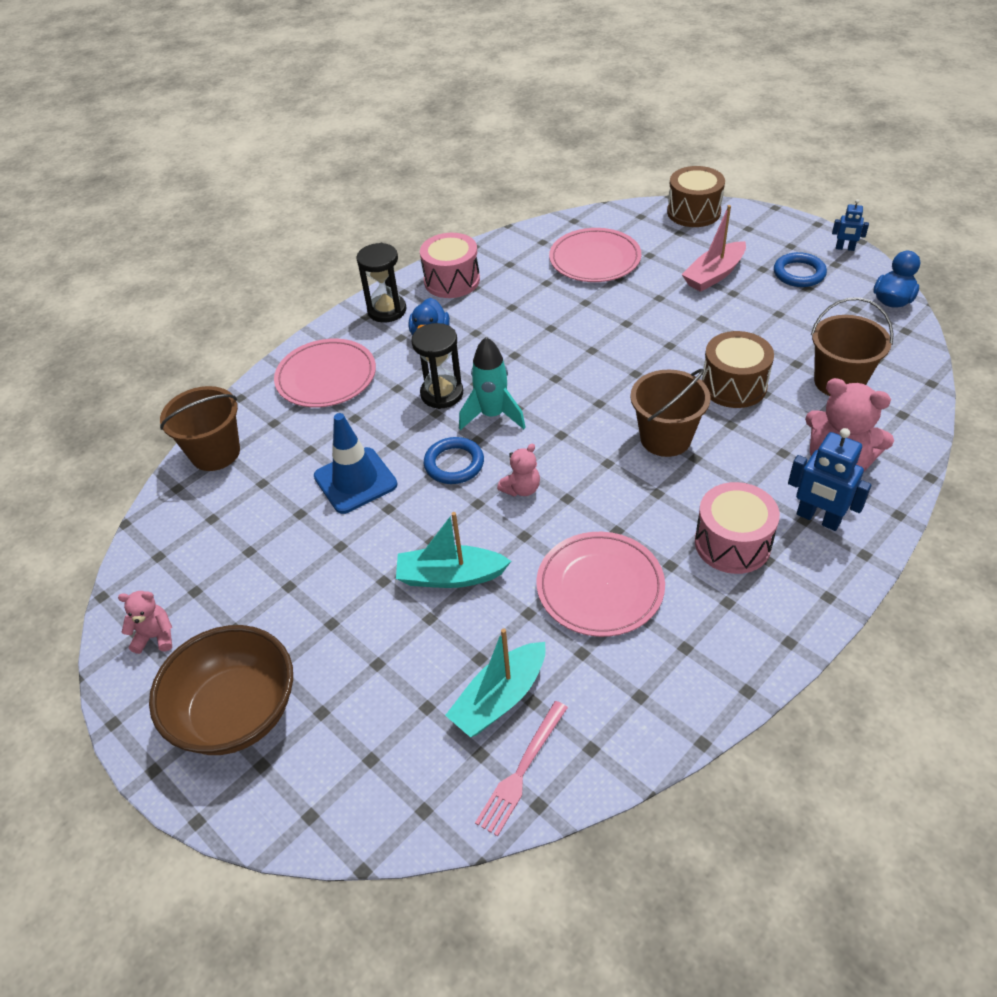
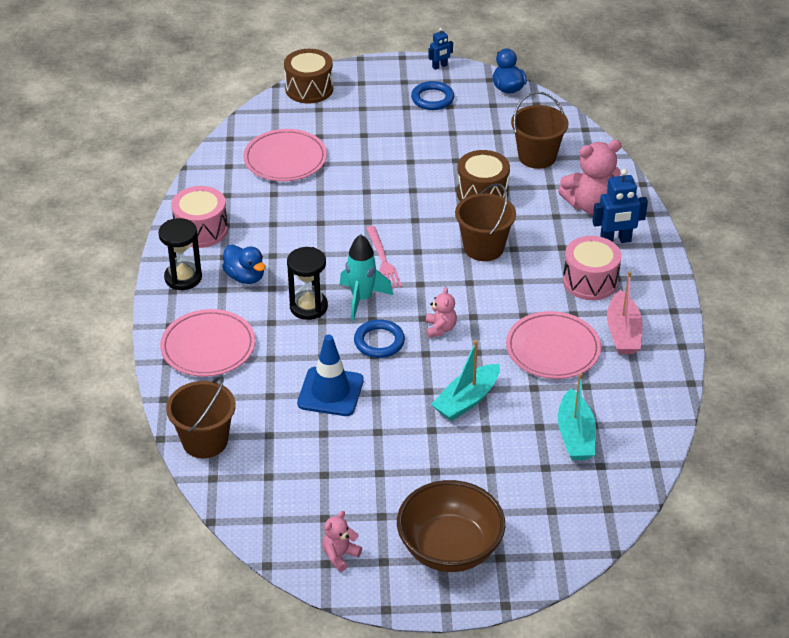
camera: 50 degrees left, 5 degrees down
pink fork [475,701,568,836] -> pink fork moved to [366,226,402,288]
pink boat [681,205,746,292] -> pink boat moved to [607,271,643,354]

